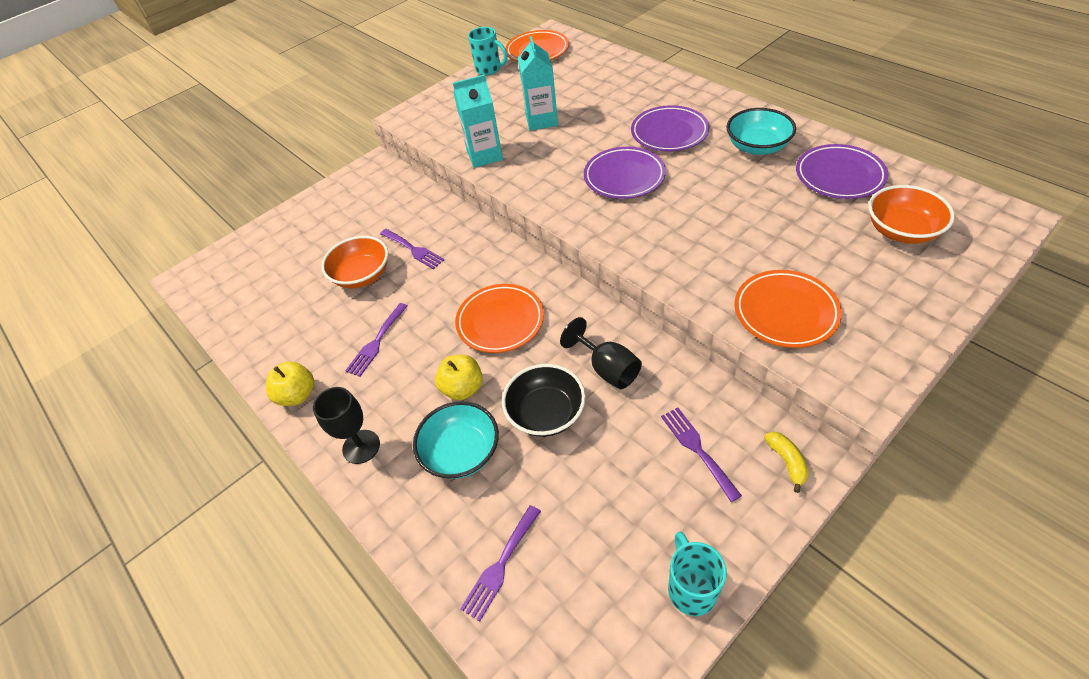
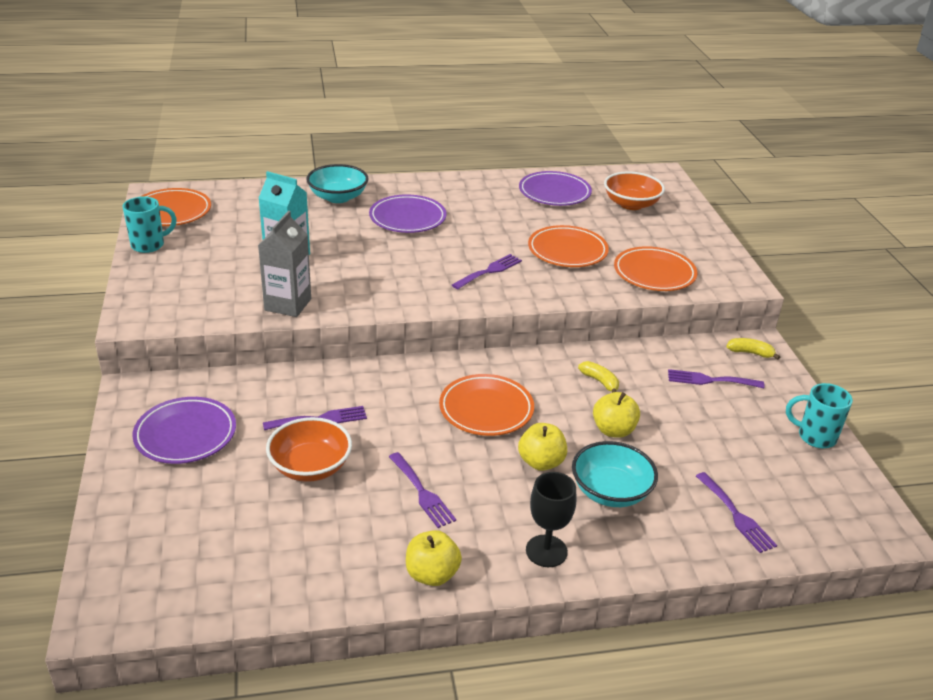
camera: 65 degrees left, 15 degrees down
turquoise carton [453,74,503,168] -> grey carton [258,211,311,317]
black bowl [502,364,586,437] -> yellow apple [593,392,640,438]
black goblet [560,317,642,389] -> yellow banana [578,361,619,393]
purple plate [584,147,666,199] -> purple plate moved to [132,397,236,464]
turquoise bowl [727,108,796,155] -> turquoise bowl moved to [306,164,368,203]
none -> purple fork [452,254,522,289]
none -> orange plate [528,225,609,267]

